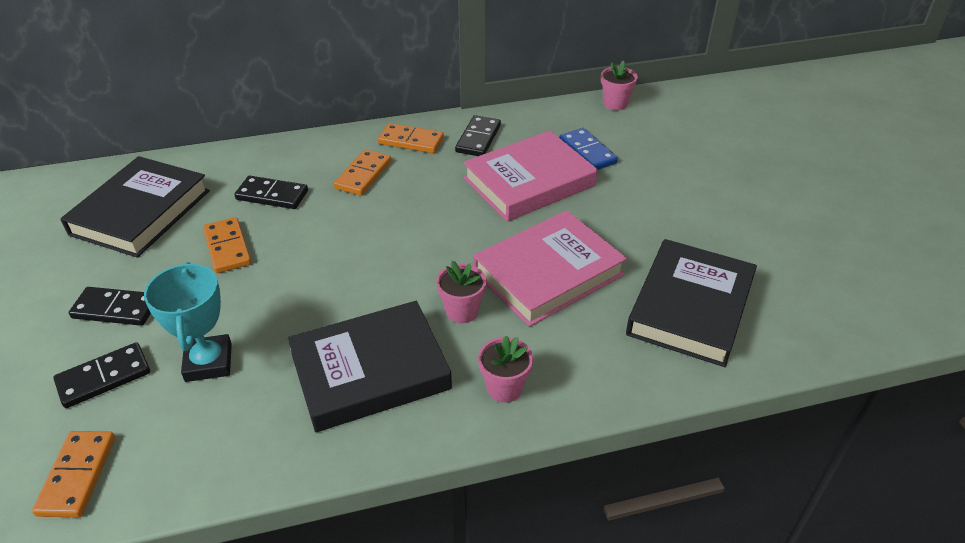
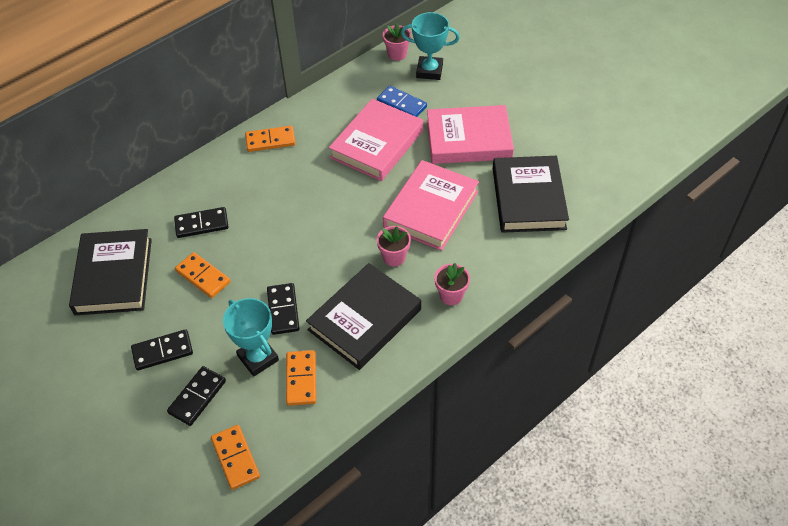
camera: 25 degrees left, 10 degrees up
orange domino [334,149,391,196] -> orange domino moved to [286,350,316,406]
black domino [455,115,501,156] -> black domino moved to [267,283,300,335]
none -> turquoise trophy [401,12,460,80]
none -> pink book [427,105,514,164]

